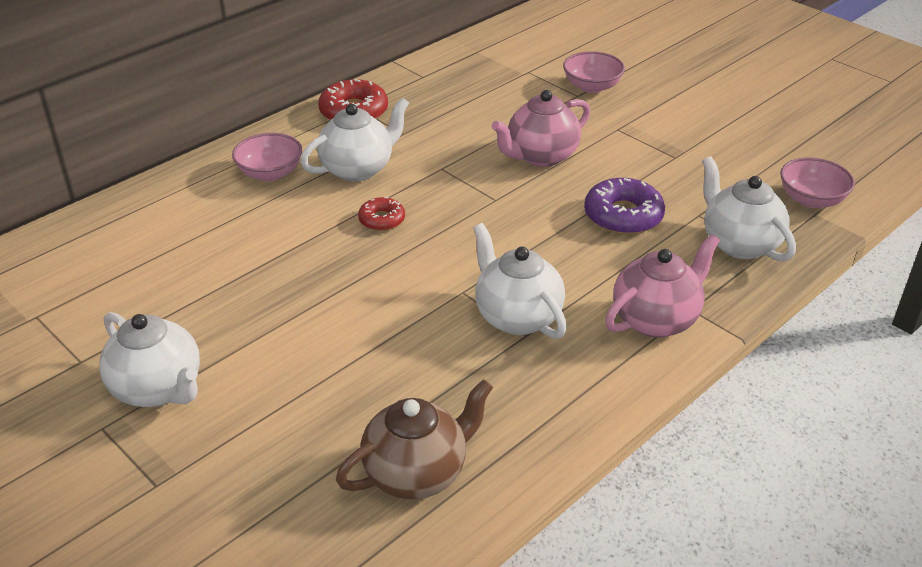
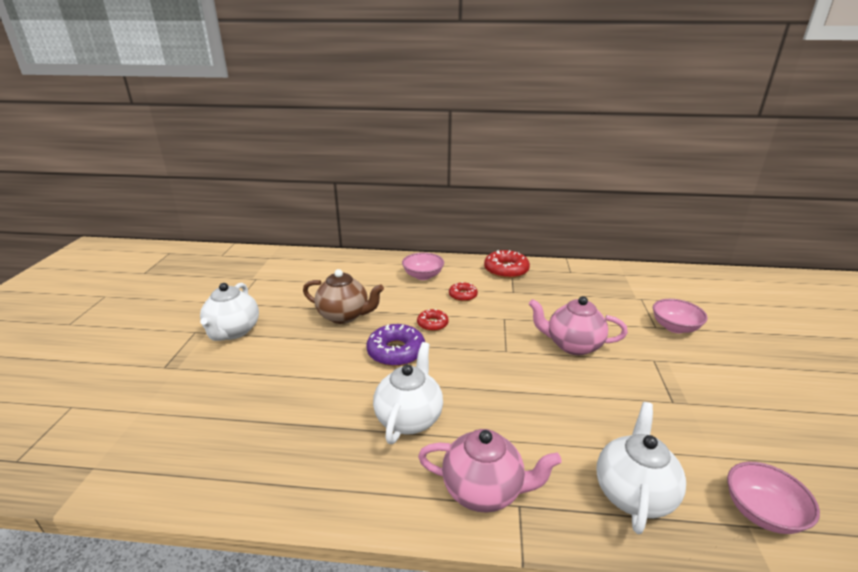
camera: 50 degrees right, 10 degrees down
white teapot [301,97,409,182] -> red donut [449,282,478,301]
brown teapot [336,379,493,499] -> brown teapot moved to [303,269,384,324]
purple donut [584,178,665,235] -> purple donut moved to [366,324,425,366]

